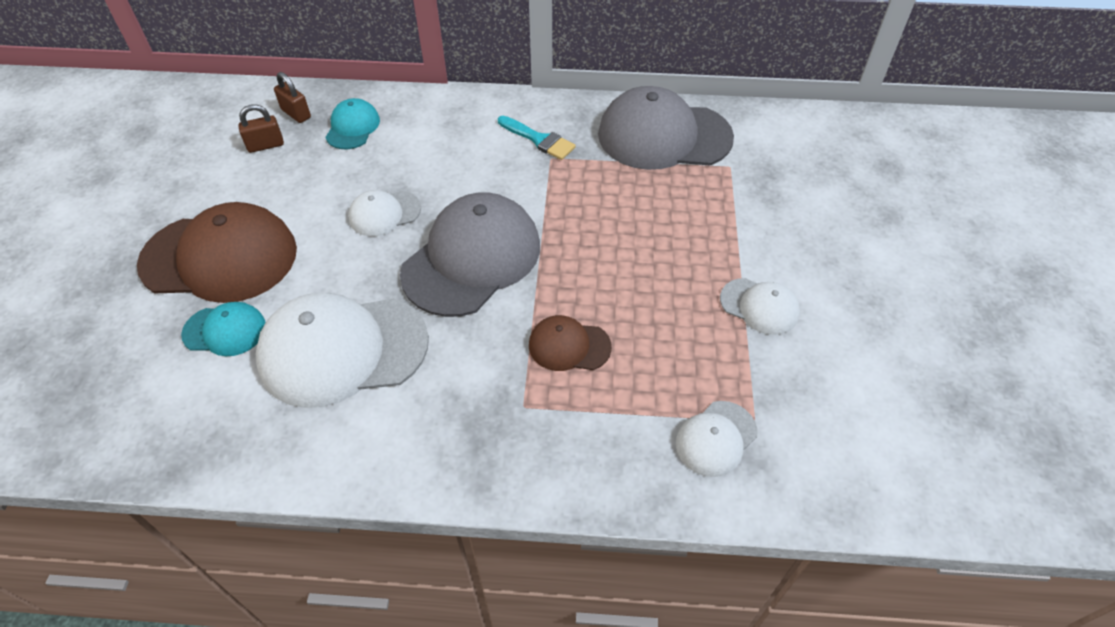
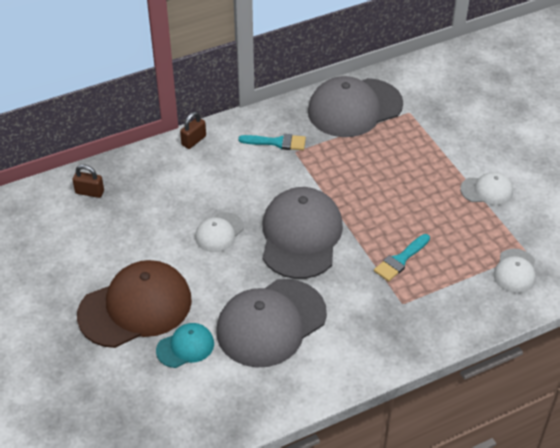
camera: 30 degrees left, 5 degrees down
brown padlock [238,104,284,153] -> brown padlock moved to [180,112,206,149]
white cap [256,293,429,408] -> grey cap [216,279,327,367]
turquoise cap [325,98,380,149] -> none
brown cap [529,315,612,371] -> turquoise brush [374,234,430,282]

